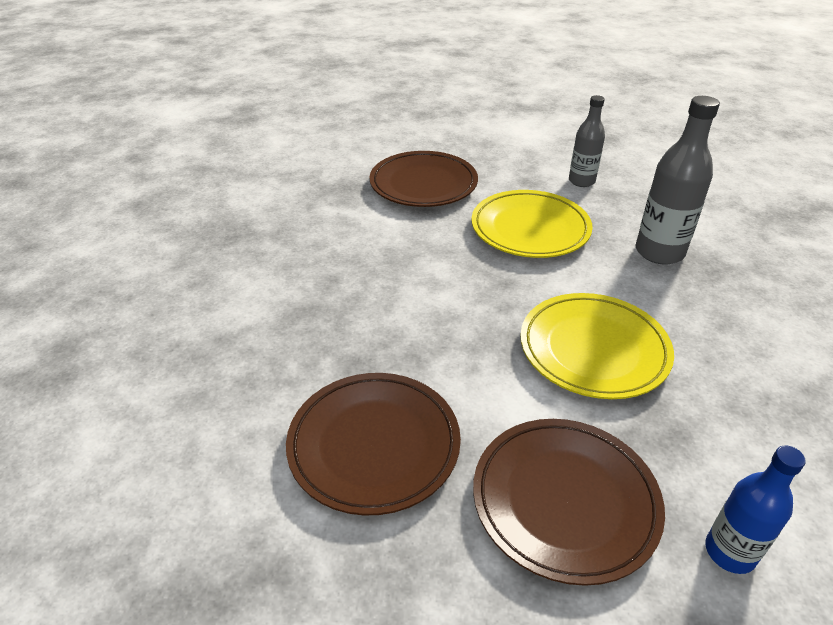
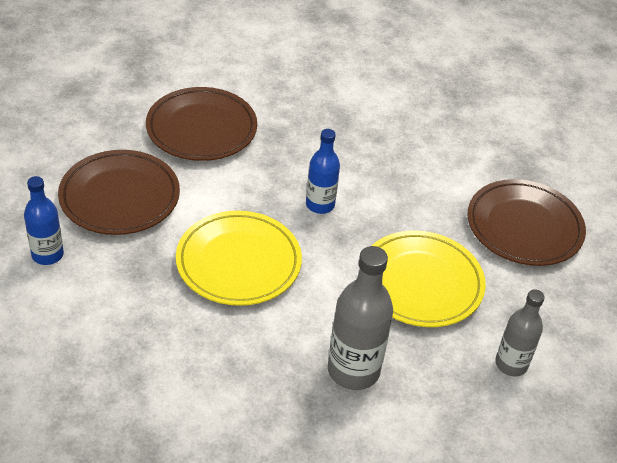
camera: 100 degrees right, 5 degrees up
none -> blue bottle [306,129,340,214]

